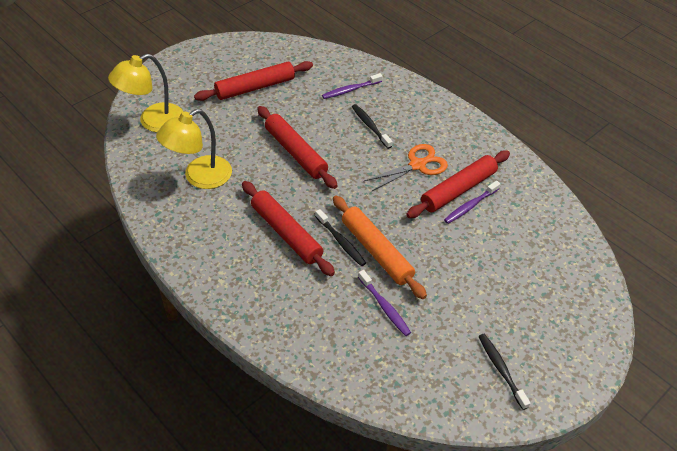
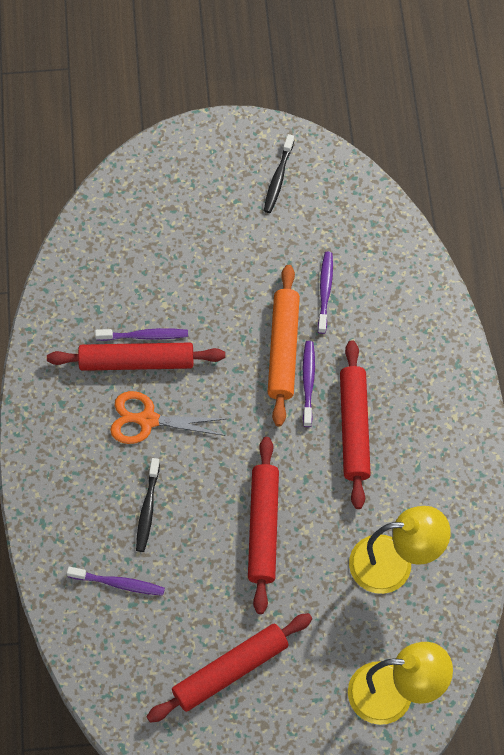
camera: 140 degrees left, 15 degrees up
red rolling pin [194,61,313,101] -> red rolling pin turned 45 degrees counterclockwise [146,613,312,723]
black toothbrush [315,209,366,266] -> purple toothbrush [303,341,315,427]

